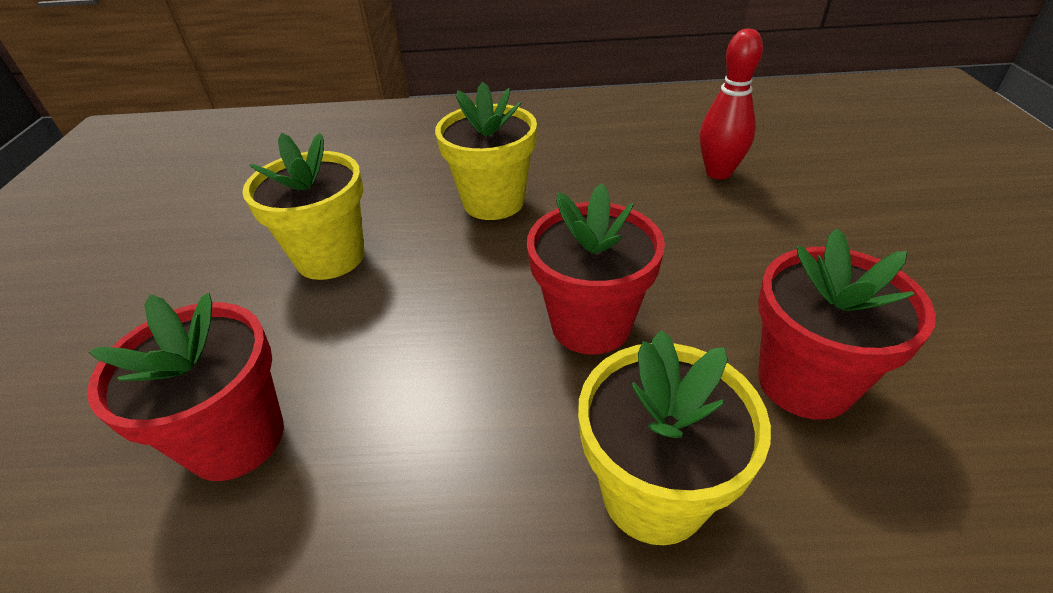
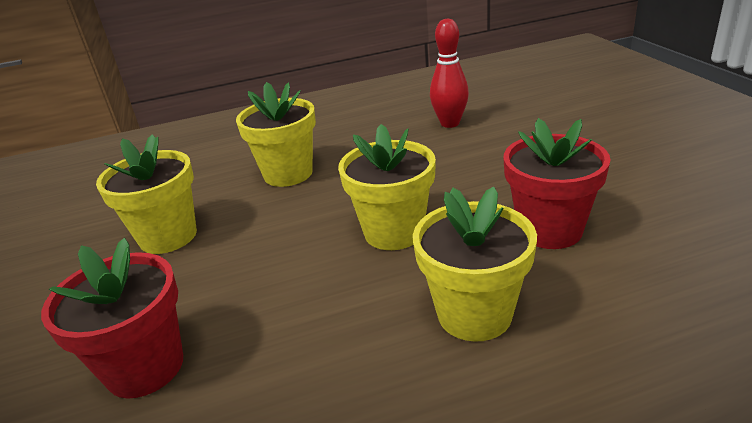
camera: 15 degrees left, 10 degrees down
red flower pot [527,183,665,355] -> yellow flower pot [338,124,436,250]

